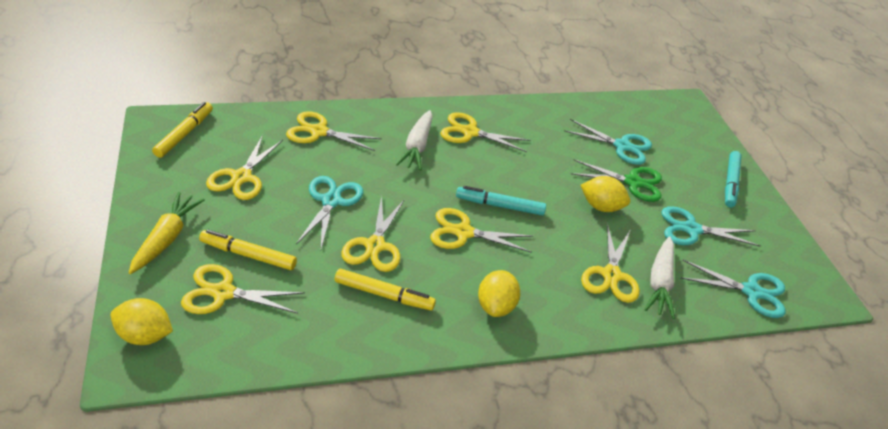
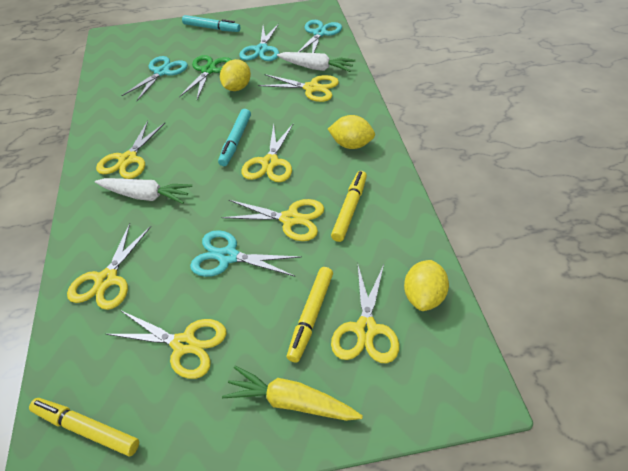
camera: 80 degrees left, 5 degrees up
yellow lemon [111,298,173,345] -> yellow lemon moved to [404,260,449,311]

